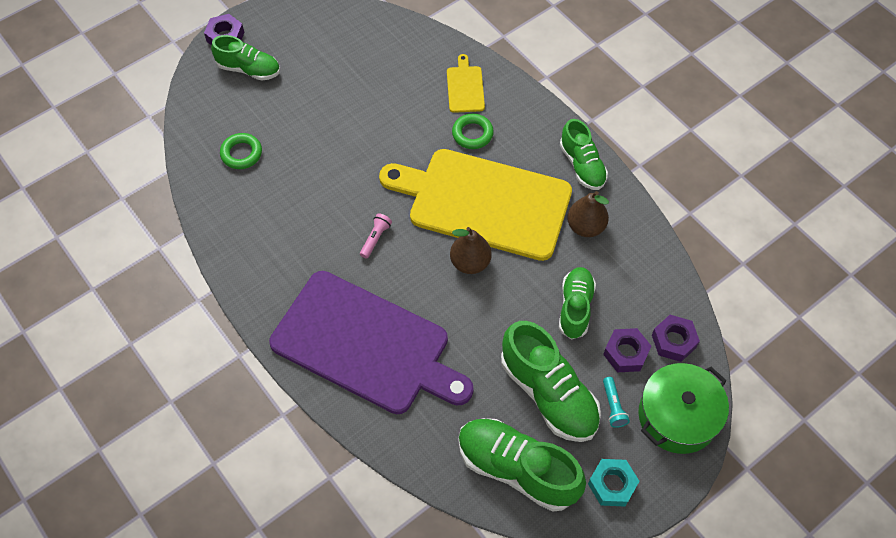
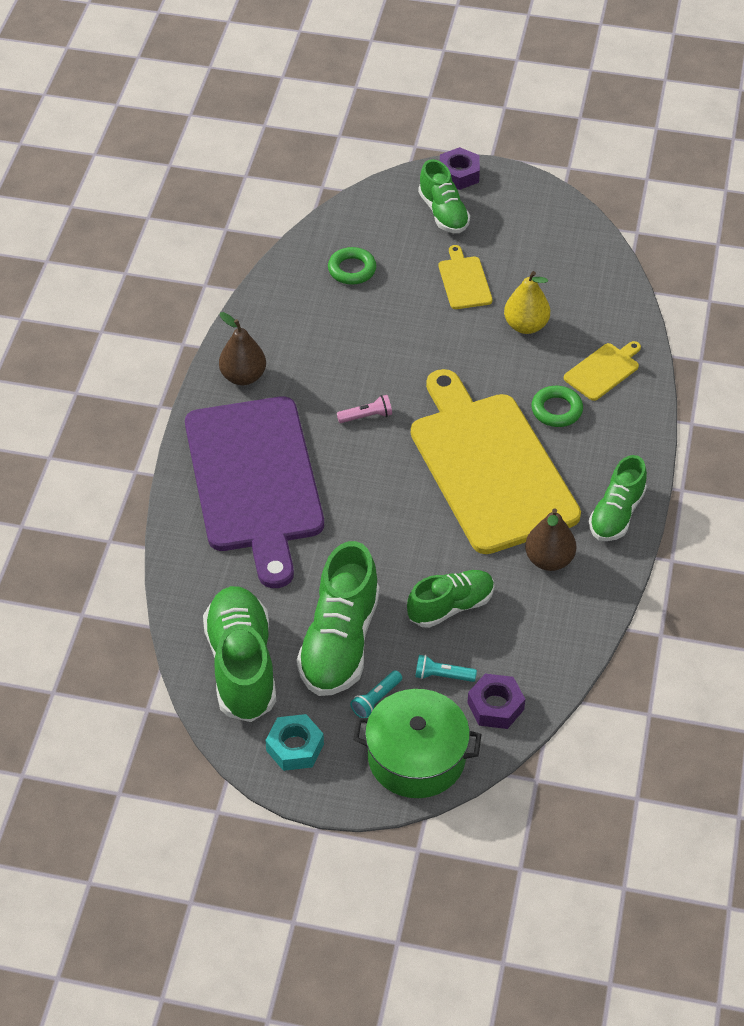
camera: 50 degrees right, 10 degrees down
brown pear [450,227,492,274] -> brown pear moved to [219,312,266,386]
purple nut [603,328,651,372] -> turquoise flashlight [415,655,477,682]
none -> yellow cutting board [439,245,492,309]
none -> yellow pear [504,271,550,334]

